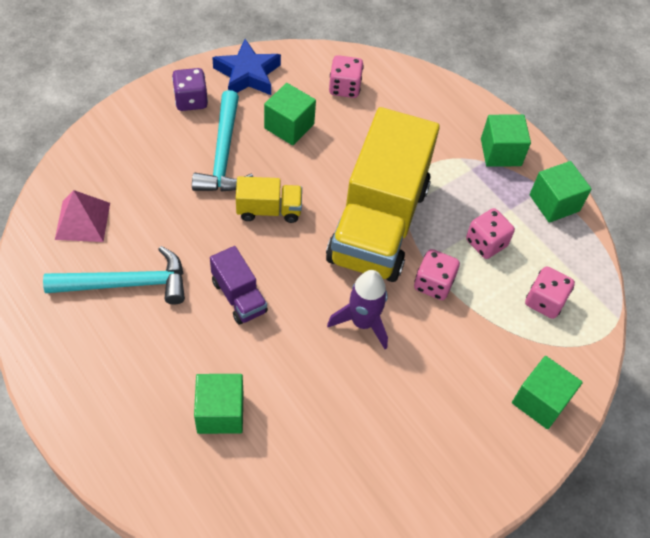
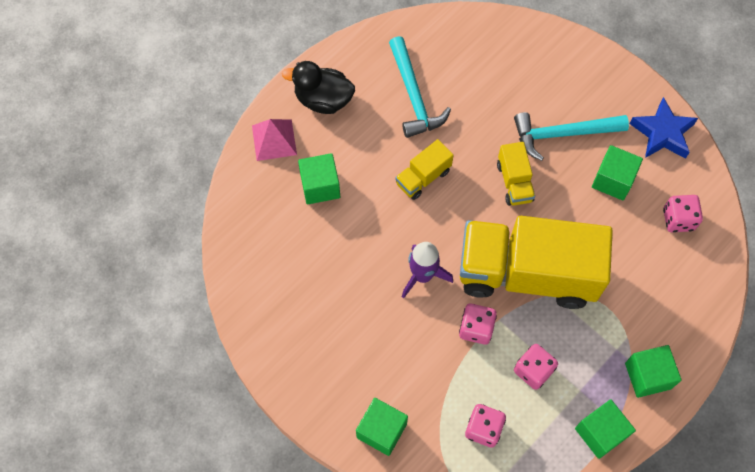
camera: 85 degrees right, 10 degrees up
pink pyramid [55,190,110,242] -> pink pyramid moved to [252,119,297,161]
purple dice [172,68,208,111] -> none
purple truck [210,246,268,324] -> yellow truck [395,139,454,200]
none -> black duck [282,61,355,114]

